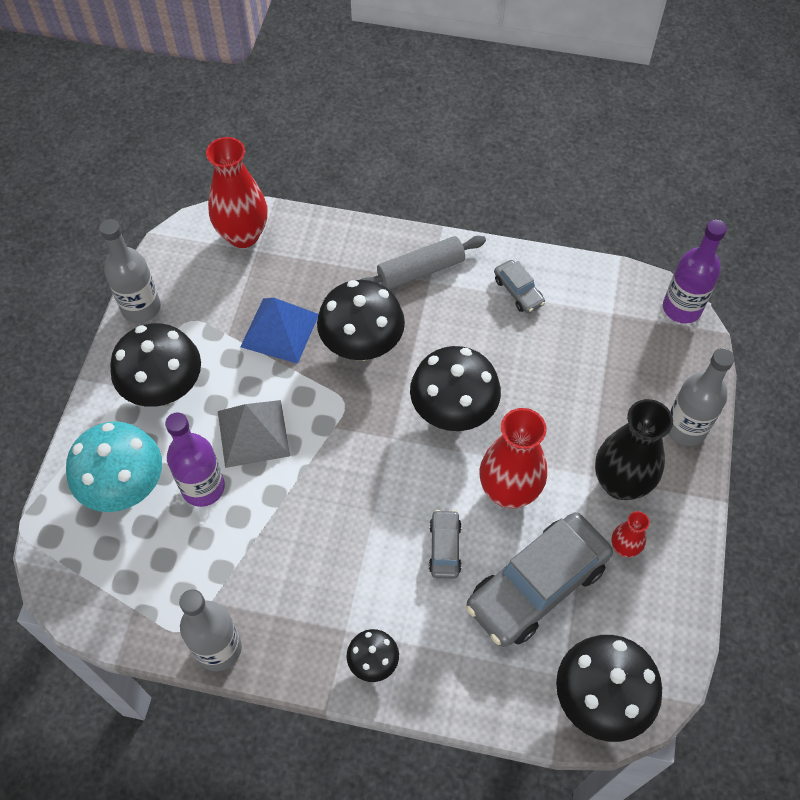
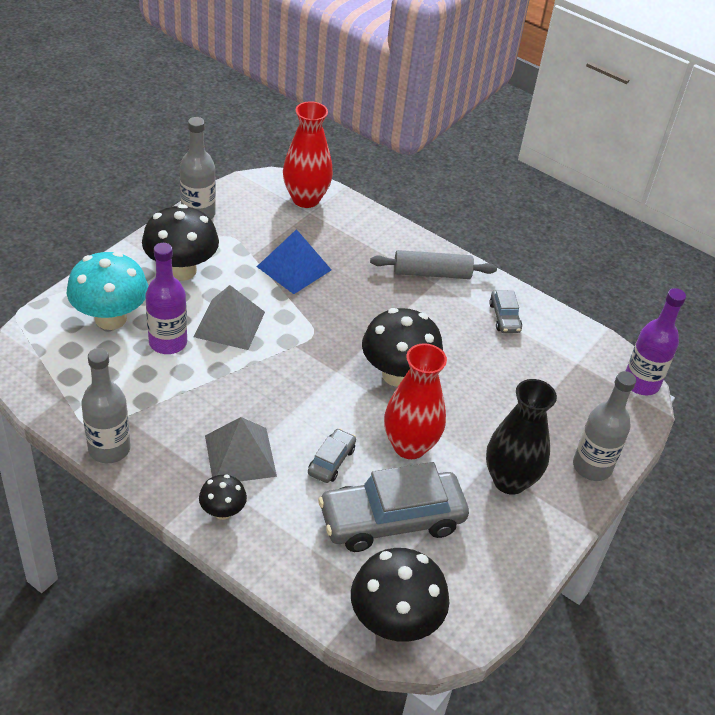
camera: 20 degrees right, 15 degrees down
black mushroom [317,280,405,361] -> none
red vase [611,511,650,557] -> none
none -> grey pyramid [205,417,277,481]

